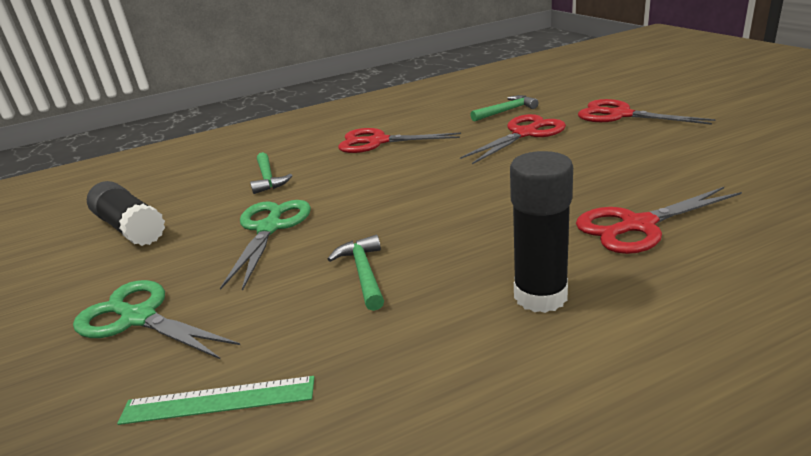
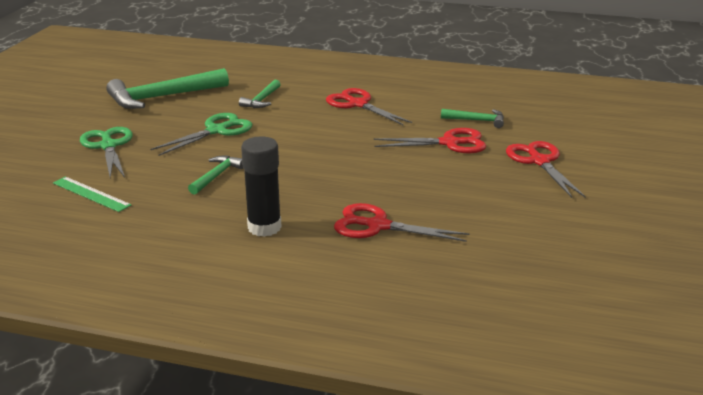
camera: 35 degrees right, 0 degrees up
black glue stick [87,181,165,246] -> green hammer [106,68,229,109]

